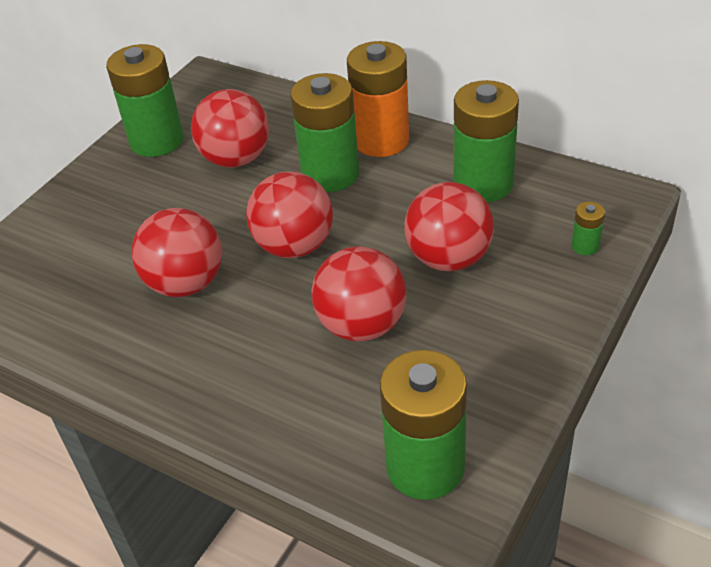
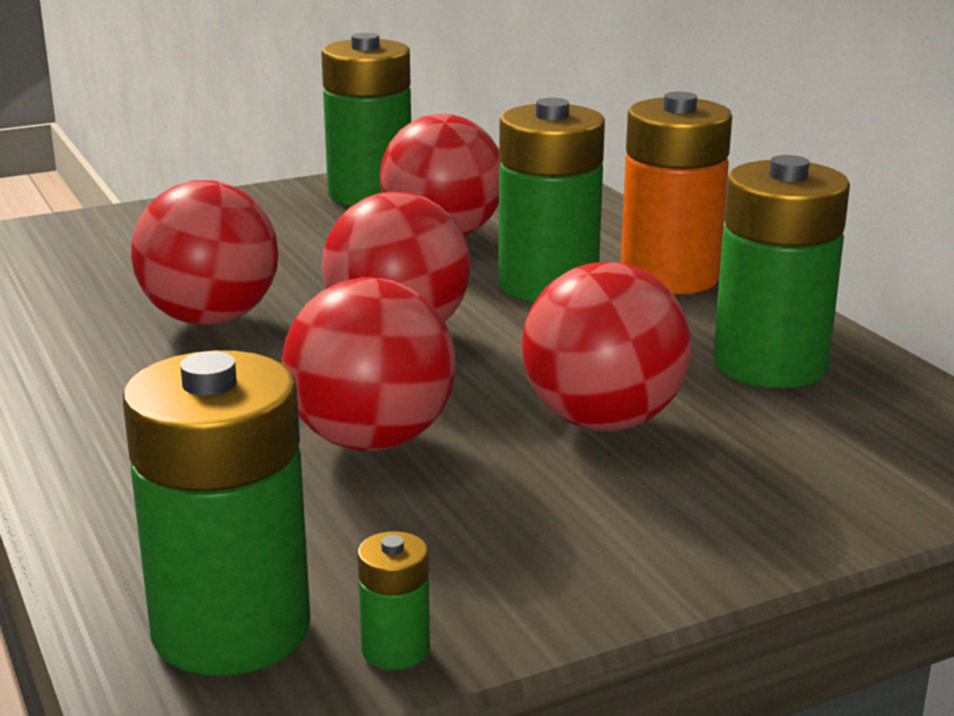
camera: 30 degrees right, 20 degrees down
green battery [572,202,605,255] -> green battery moved to [357,531,430,670]

